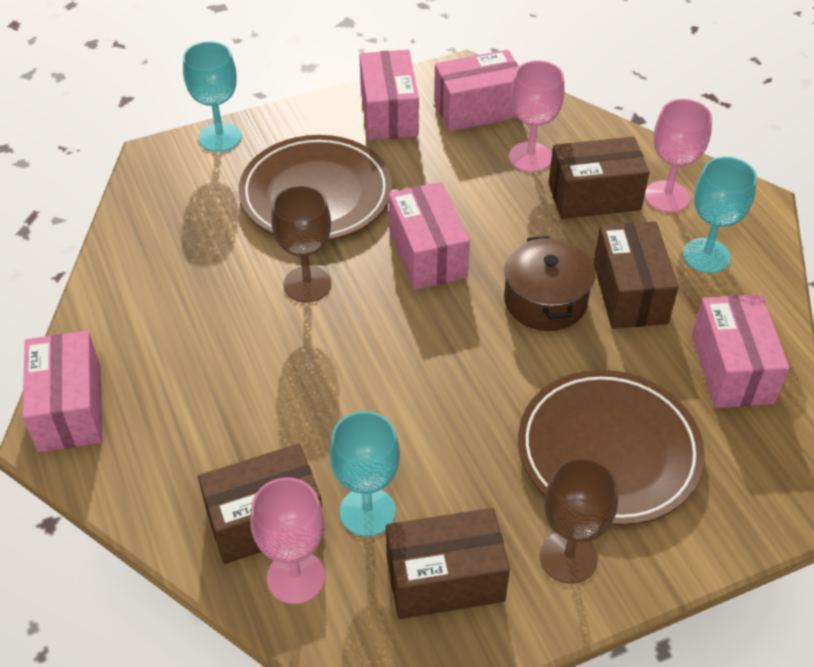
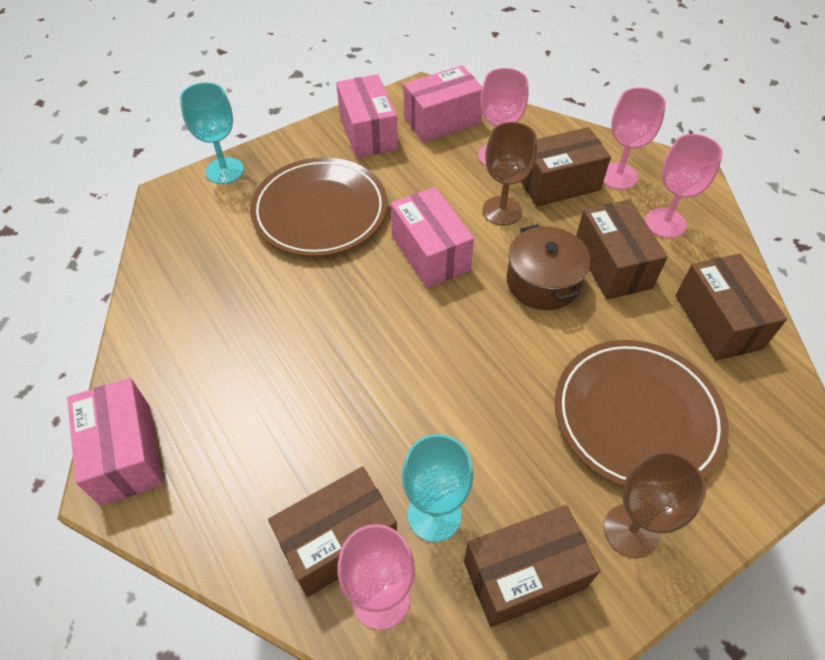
camera: 10 degrees left, 5 degrees up
brown goblet [271,185,331,303] -> brown goblet moved to [482,122,537,226]
turquoise goblet [683,157,757,273] -> pink goblet [645,134,723,238]
pink box [692,294,790,408] -> brown box [675,254,787,361]

